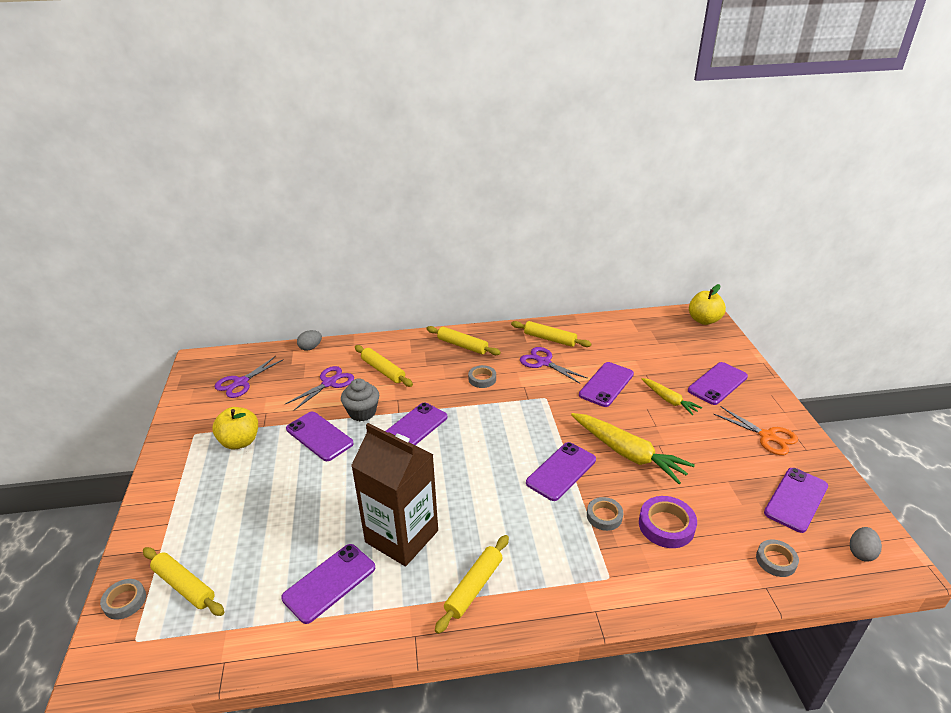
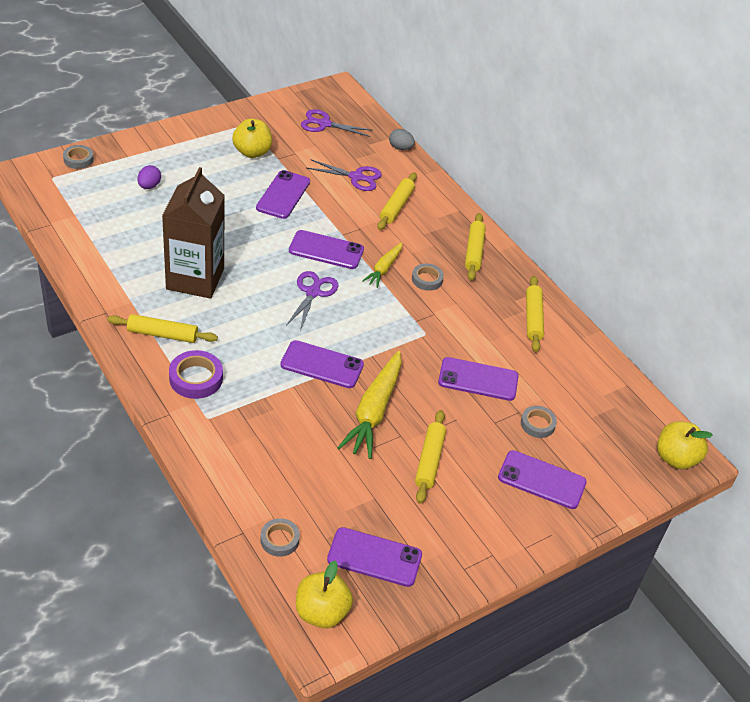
camera: 60 degrees right, 10 degrees up
yellow rolling pin [143,547,224,616] -> yellow rolling pin moved to [415,410,446,504]
purple phone [281,544,375,624] -> none
grey cupcake [341,378,379,421] -> none
purple scissors [520,347,588,384] -> purple scissors moved to [286,271,338,331]
grey tape [587,497,623,531] -> grey tape moved to [521,406,557,438]
purple tape [639,496,697,548] -> purple tape moved to [169,350,223,399]
yellow carrot [642,378,702,415] -> yellow carrot moved to [362,242,403,288]
orange scissors [714,407,798,455] -> none
grey egg [850,527,882,562] -> yellow apple [296,561,353,628]
none -> purple egg [137,165,161,189]

